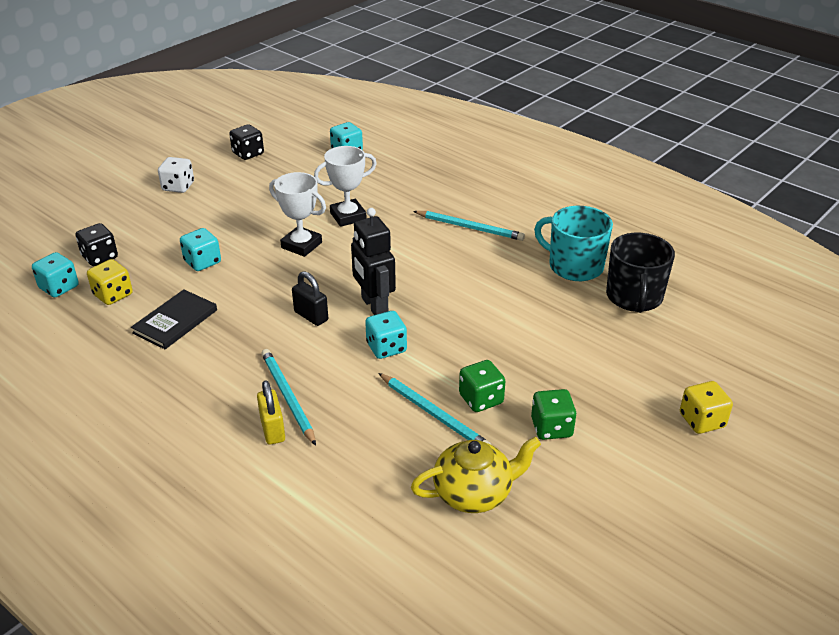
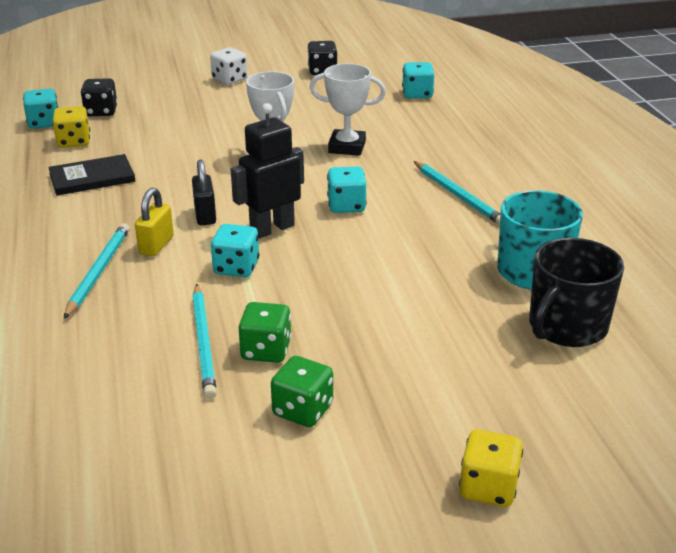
camera: 35 degrees right, 5 degrees down
turquoise dice [180,228,221,271] -> turquoise dice moved to [327,167,366,213]
yellow padlock [257,381,285,445] -> yellow padlock moved to [135,188,174,256]
black robot [351,208,396,315] -> black robot turned 45 degrees clockwise [231,103,304,239]
yellow teapot [411,437,541,513] -> none

